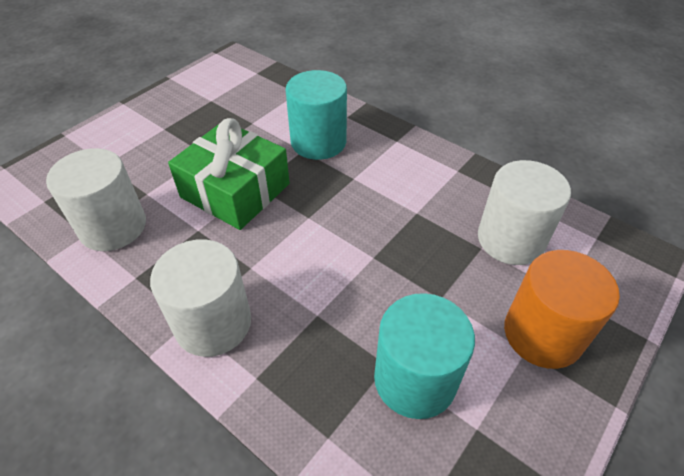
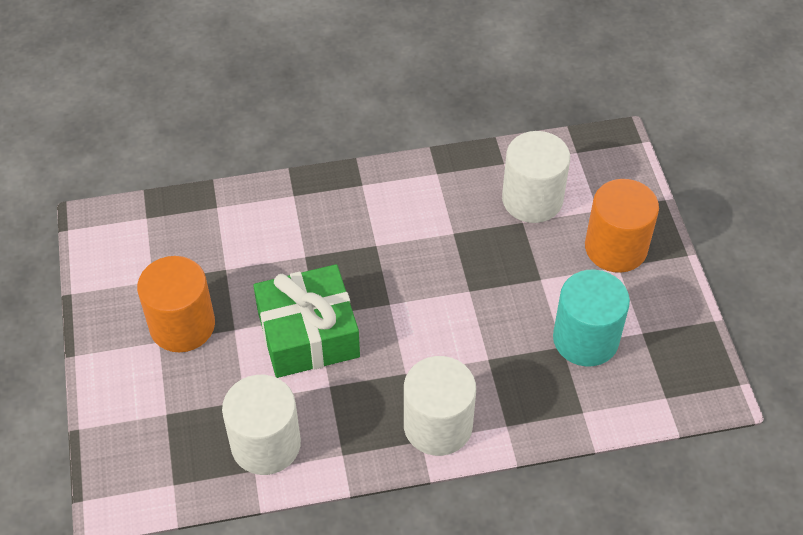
camera: 50 degrees left, 5 degrees up
turquoise cylinder [286,70,347,160] -> none
none -> orange cylinder [137,256,215,352]

